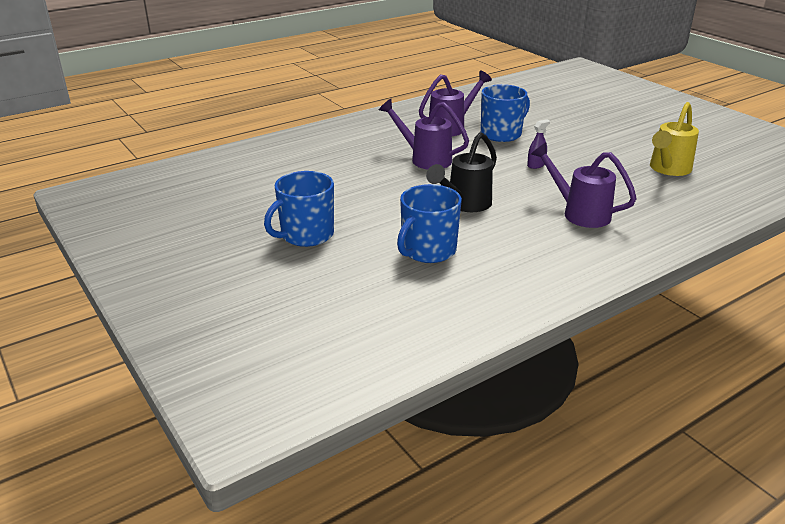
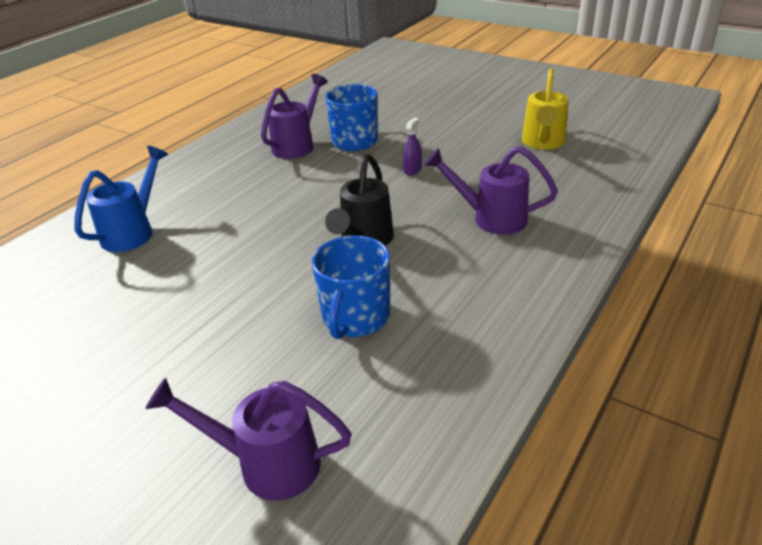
camera: 20 degrees left, 5 degrees up
blue mug [264,171,334,247] -> none
purple watering can [379,99,469,169] -> purple watering can moved to [145,378,352,500]
none -> blue watering can [75,146,168,252]

